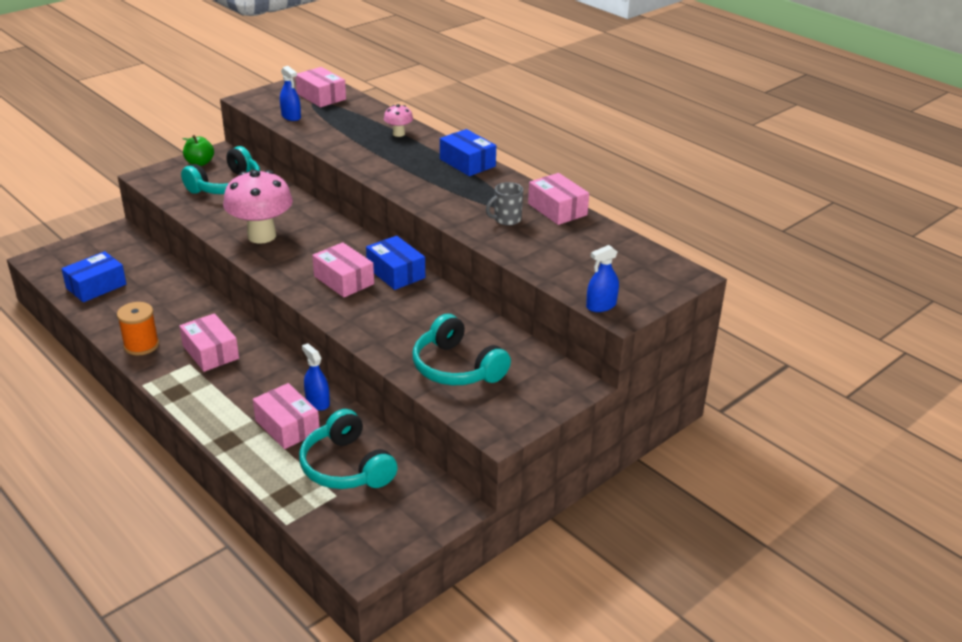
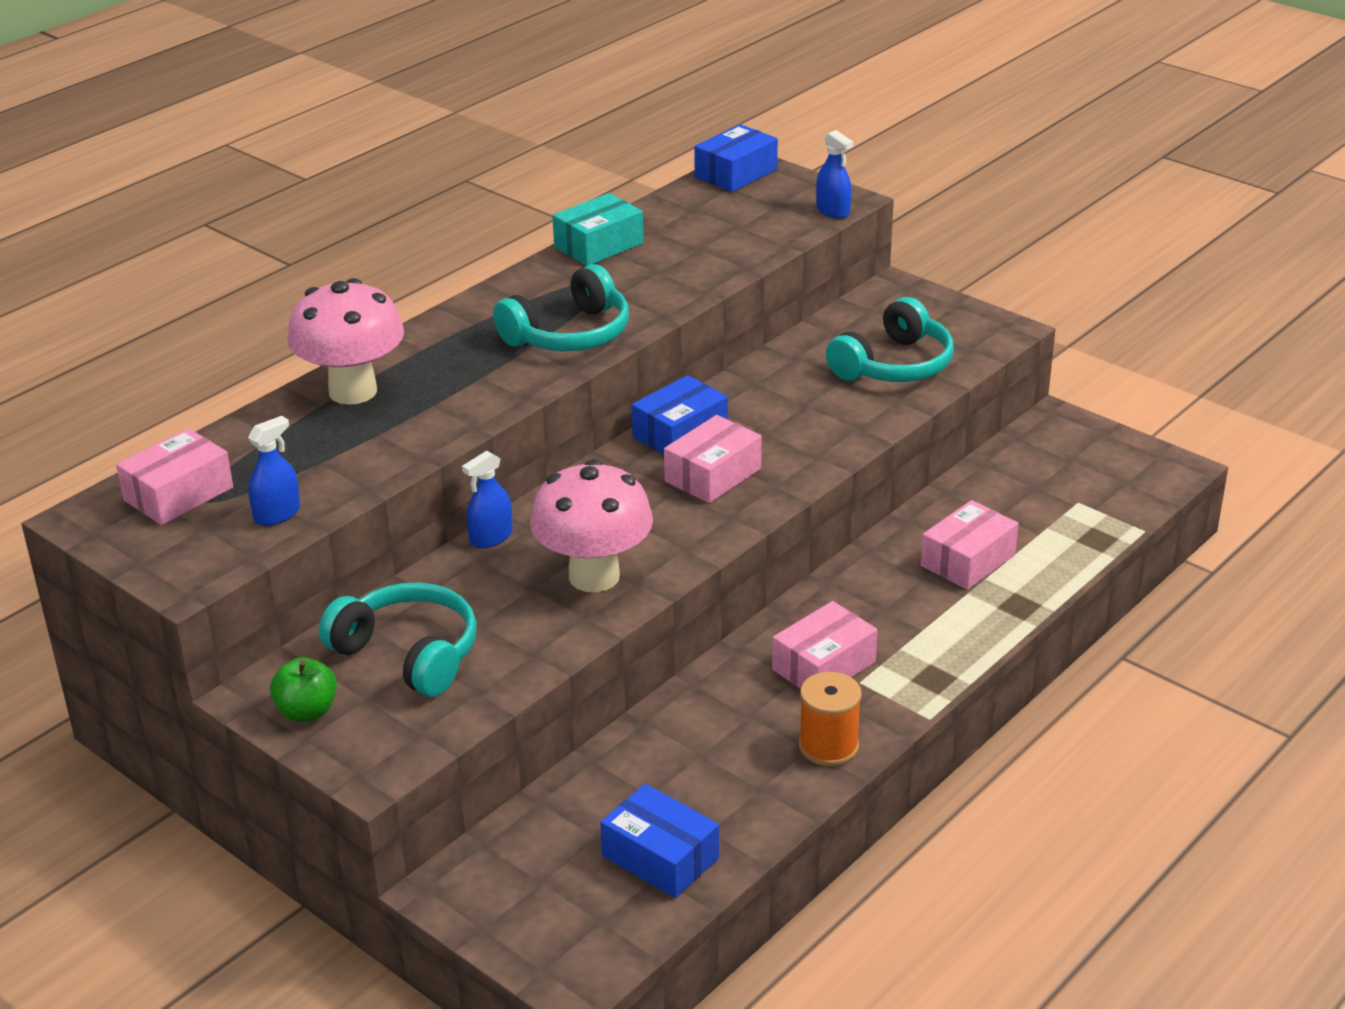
camera: 95 degrees left, 0 degrees up
turquoise headphones [299,409,398,489] -> turquoise headphones moved to [493,264,629,351]
blue spray bottle [302,343,330,411] -> blue spray bottle moved to [462,451,513,548]
pink mushroom [384,104,413,137] -> pink mushroom [288,278,404,405], size x2.14
blue box [440,129,496,176] -> blue box moved to [694,124,778,192]
grey mug [486,182,523,226] -> none
pink box [528,173,589,225] -> turquoise box [552,193,644,266]

